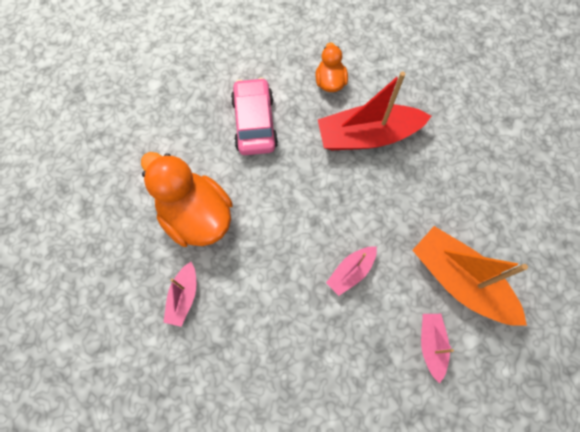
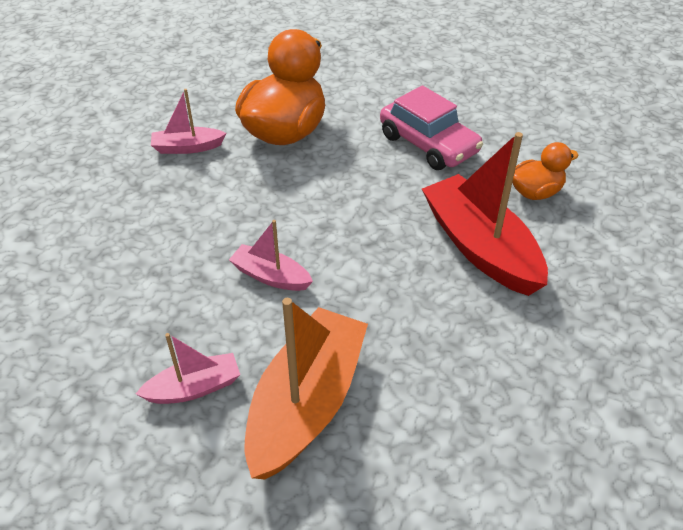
camera: 70 degrees right, 25 degrees down
pink car [231,77,278,155] -> pink car turned 75 degrees clockwise [380,85,483,170]

